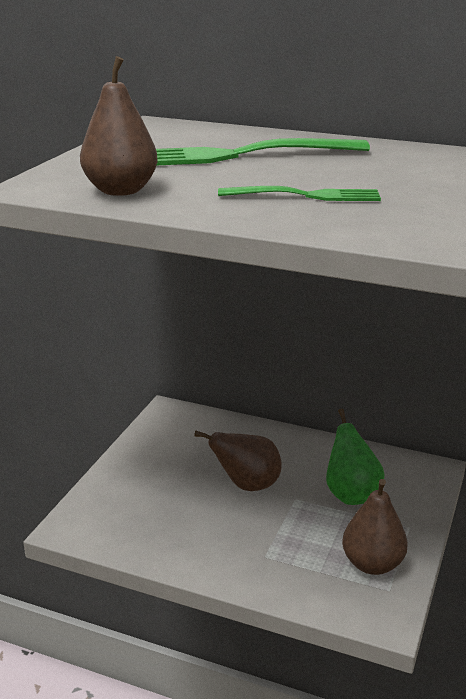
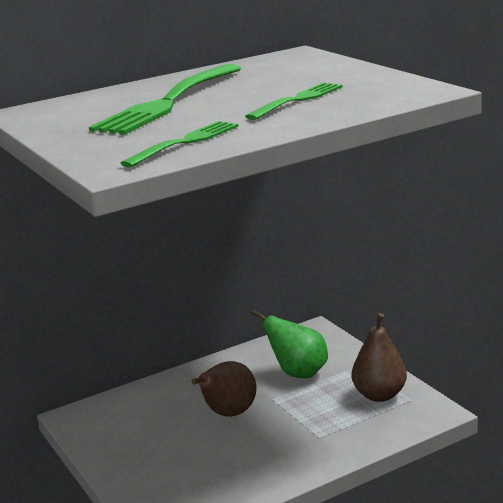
camera: 50 degrees left, 5 degrees down
brown pear [80,56,157,196] -> green fork [121,121,239,167]

